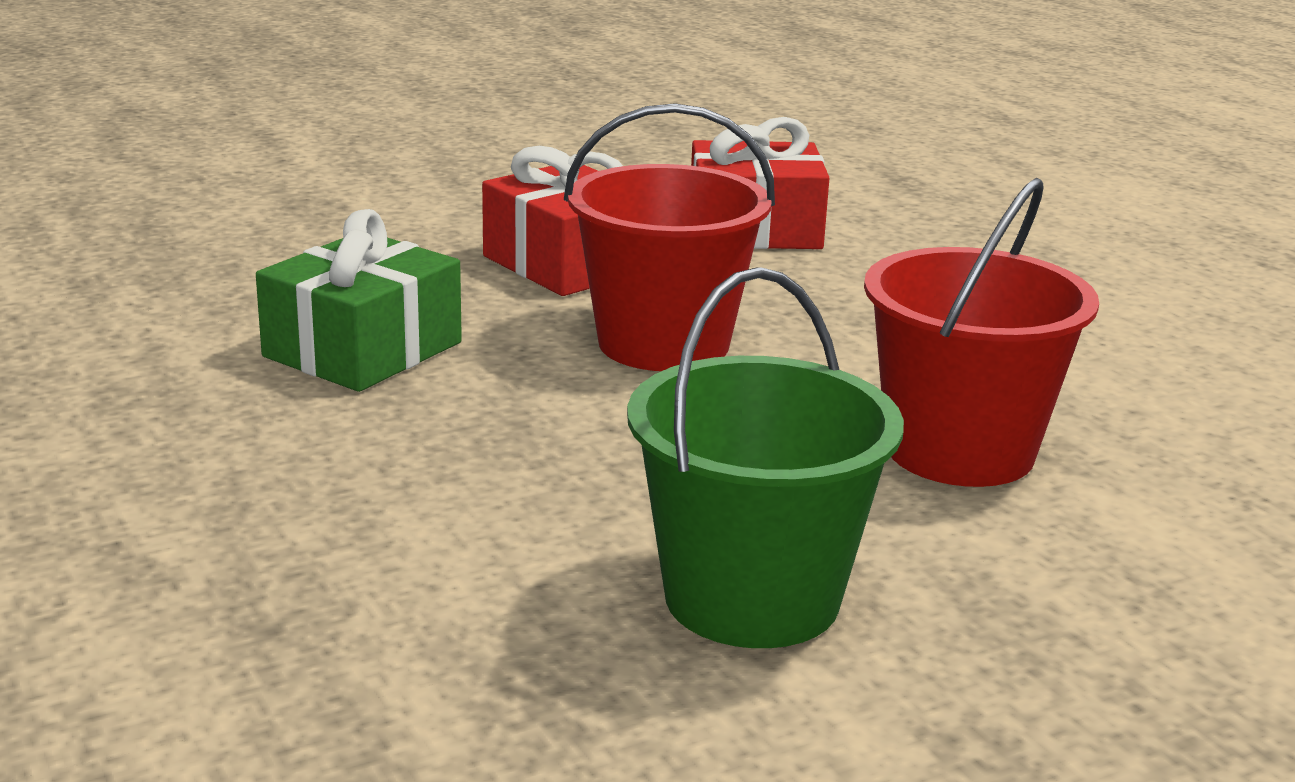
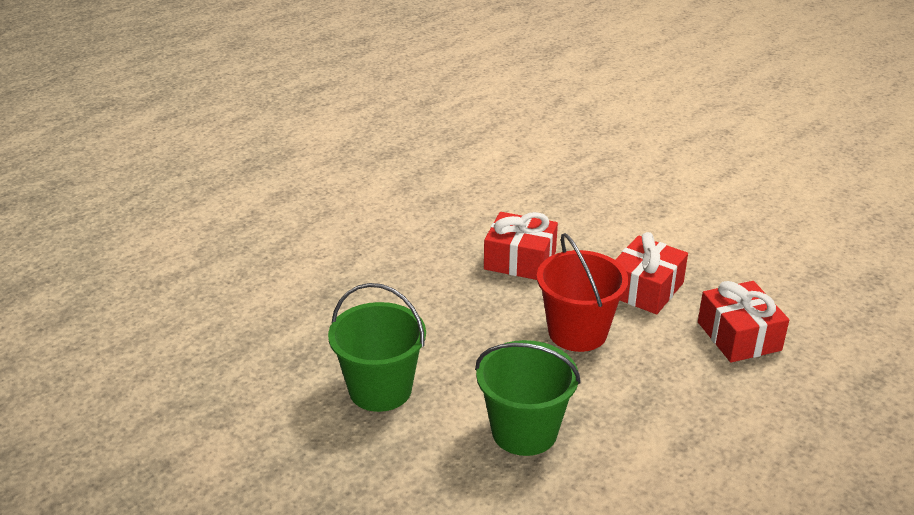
camera: 75 degrees right, 10 degrees up
green gift [256,209,462,392] -> red gift [484,212,558,280]
red bucket [864,177,1099,487] -> green bucket [475,340,581,456]

